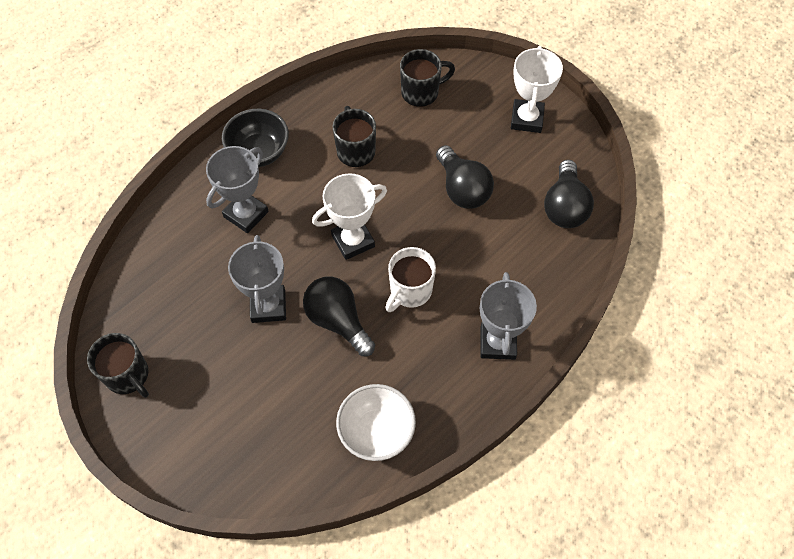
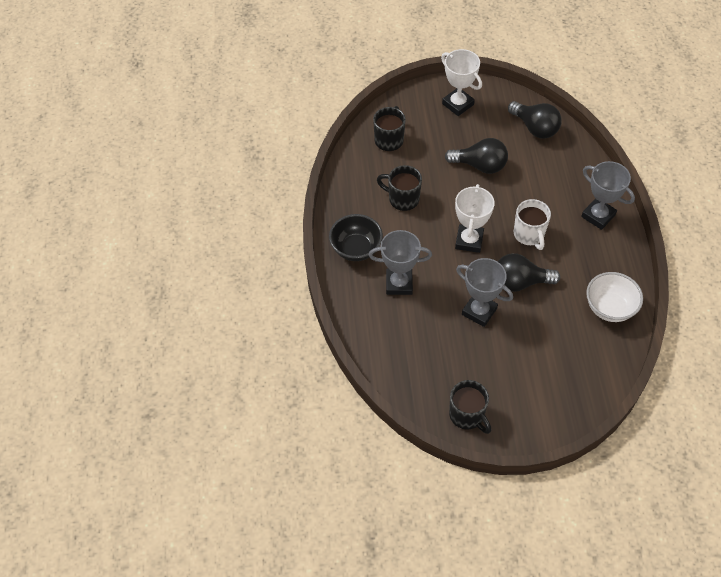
camera: 50 degrees left, 5 degrees down
black mug [87,333,149,398] -> black mug turned 60 degrees clockwise [449,380,492,434]
grey trophy [206,146,269,233] -> grey trophy turned 75 degrees counterclockwise [369,230,432,295]

